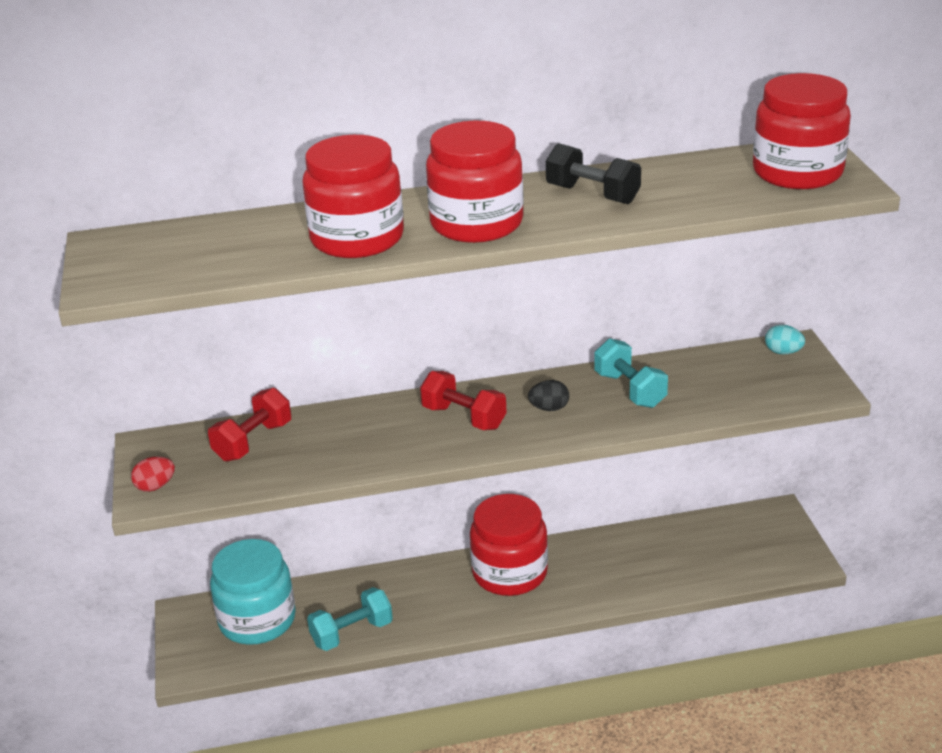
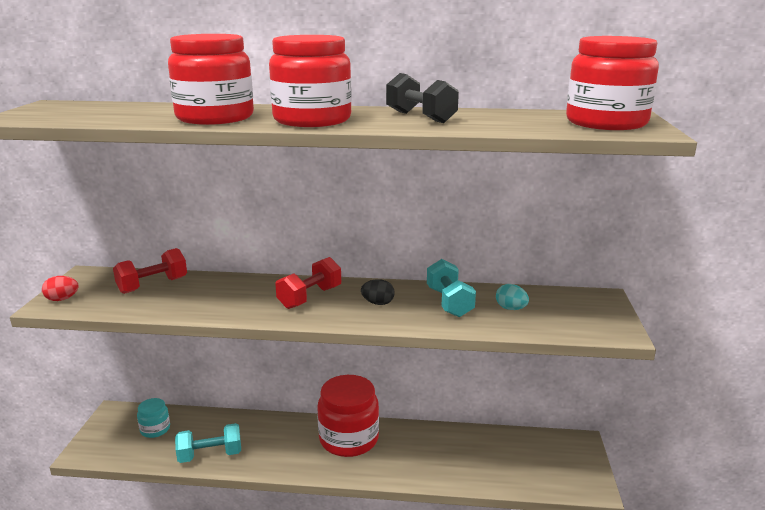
camera: 15 degrees right, 10 degrees down
turquoise jar [210,539,296,645] -> turquoise jar [137,398,170,438], size x0.50
red dumbbell [420,371,507,430] -> red dumbbell turned 75 degrees clockwise [275,257,341,309]
turquoise egg [765,325,805,355] -> turquoise egg moved to [496,284,529,310]

